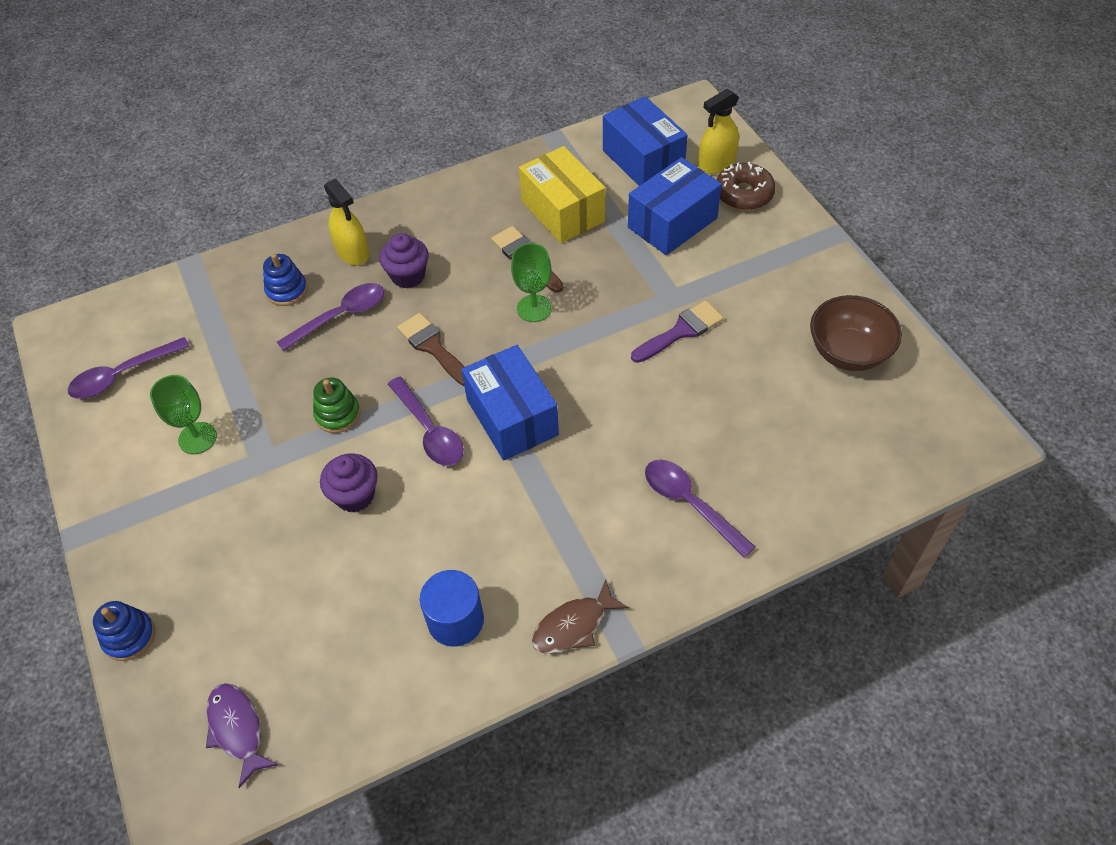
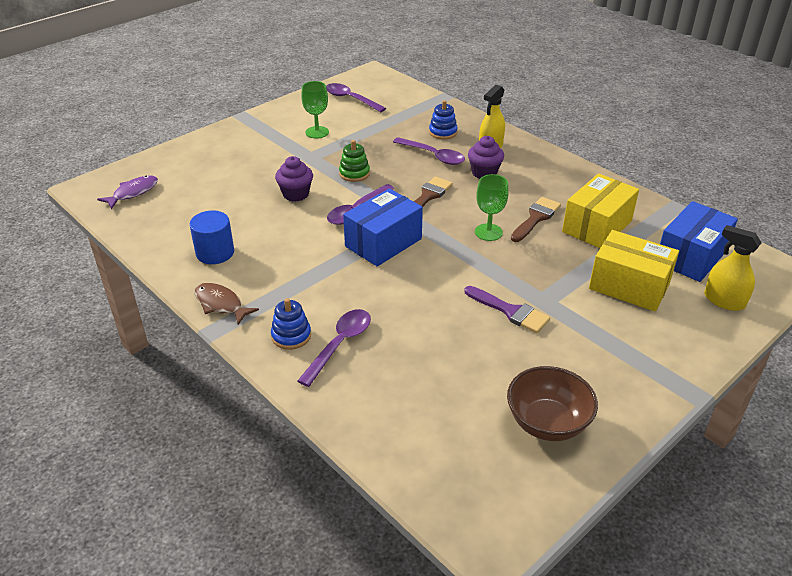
camera: 70 degrees right, 15 degrees down
blue stacking toy [93,601,155,661] -> blue stacking toy moved to [271,298,311,350]
blue box [628,157,722,255] -> yellow box [589,230,679,311]
brown donut [716,162,776,210] -> none

